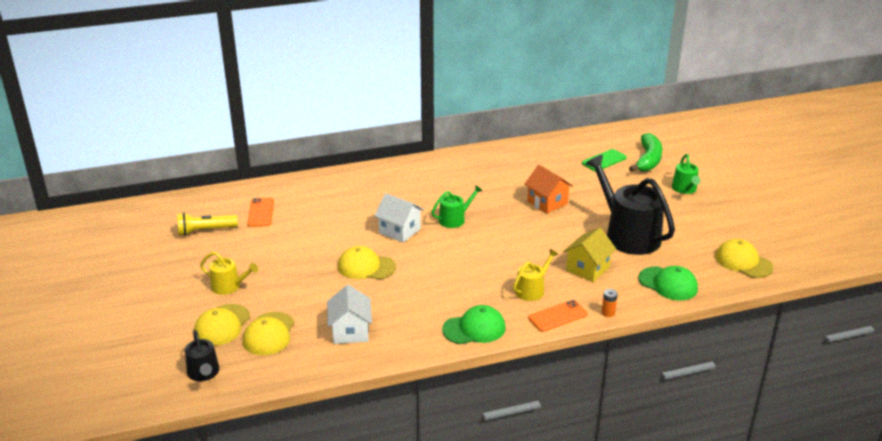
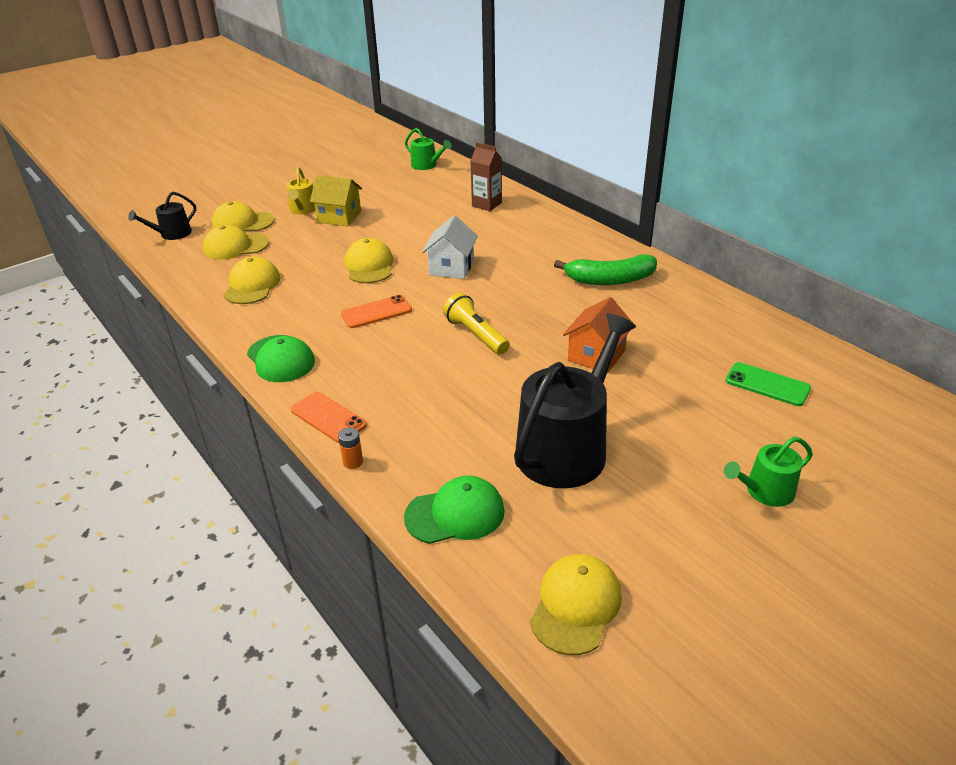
camera: 70 degrees right, 5 degrees up
yellow flashlight [177,212,238,236] -> yellow flashlight moved to [443,293,510,355]
orange phone [247,198,274,227] -> orange phone moved to [341,295,412,328]
white house [327,285,372,344] -> yellow cap [224,256,281,304]
green watering can [431,185,482,228] -> green watering can moved to [405,128,451,170]
yellow watering can [513,249,558,301] -> none
yellow house [563,227,616,282] -> yellow house moved to [310,175,362,226]
green banana [629,133,662,172] -> green banana moved to [554,254,657,285]
green cap [638,266,698,300] -> green cap turned 120 degrees counterclockwise [404,475,505,544]
none -> brown carton [470,142,502,211]

